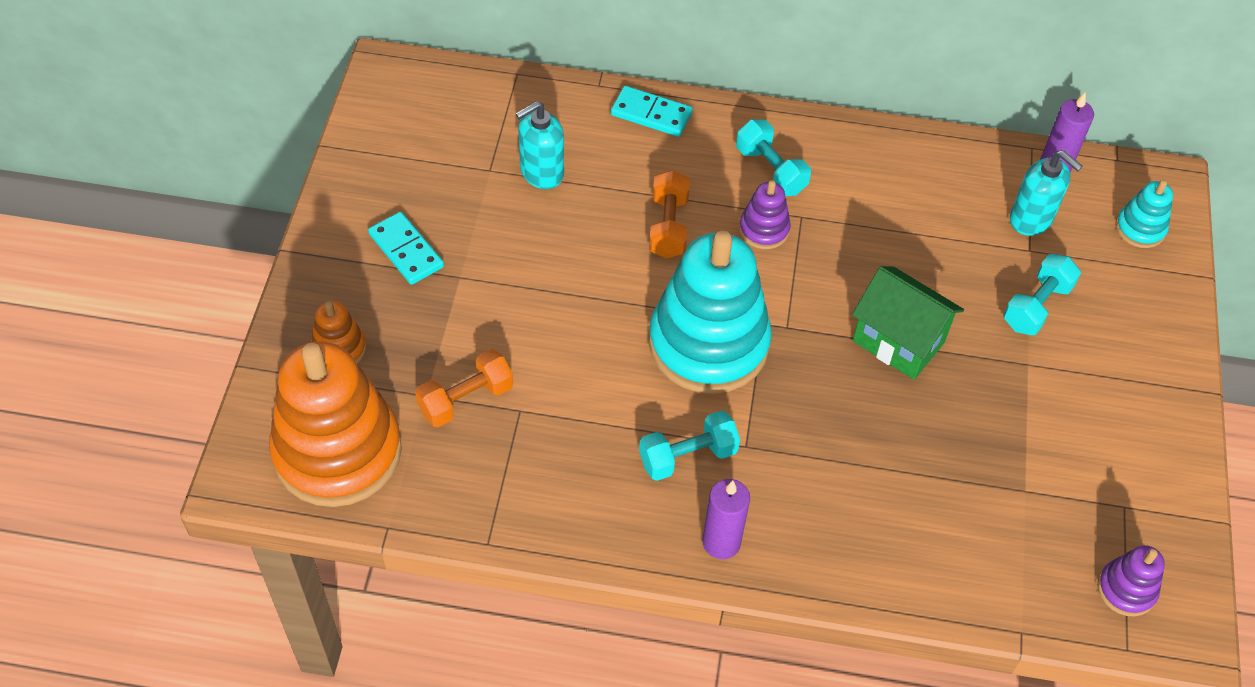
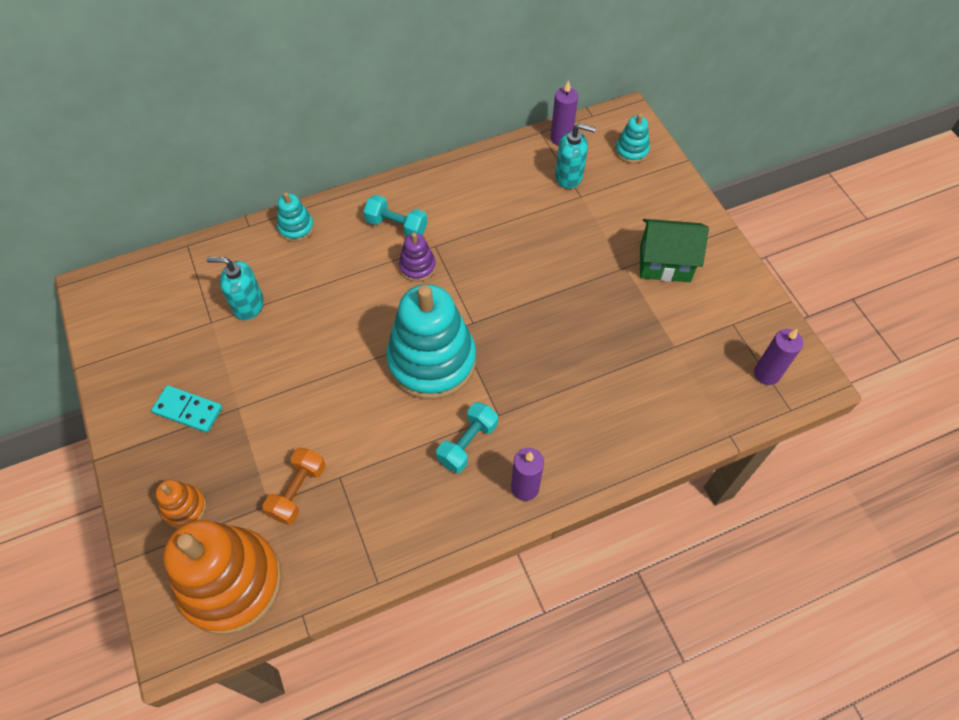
camera: 30 degrees left, 5 degrees up
turquoise soap dispenser [516,101,564,189] -> turquoise soap dispenser turned 75 degrees clockwise [207,257,264,320]
turquoise domino [611,86,693,137] -> turquoise stacking toy [277,192,314,242]
orange dumbbell [649,170,690,258] -> none
green house [852,266,964,380] -> green house moved to [640,219,709,282]
turquoise dumbbell [1003,254,1081,335] -> none
purple stacking toy [1097,545,1165,616] -> purple candle [754,329,803,385]

